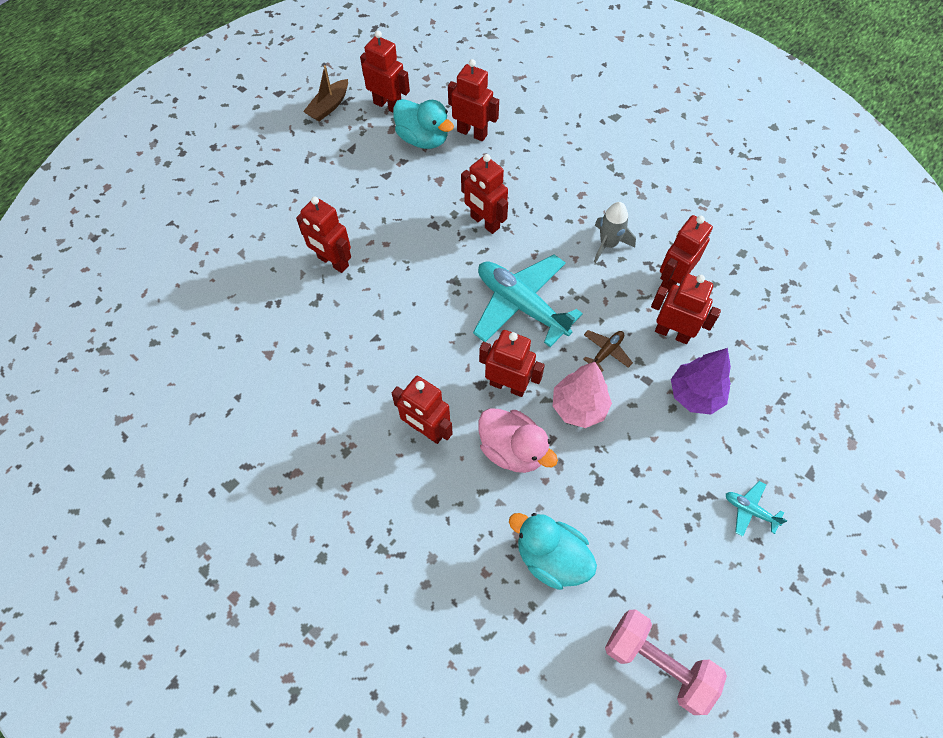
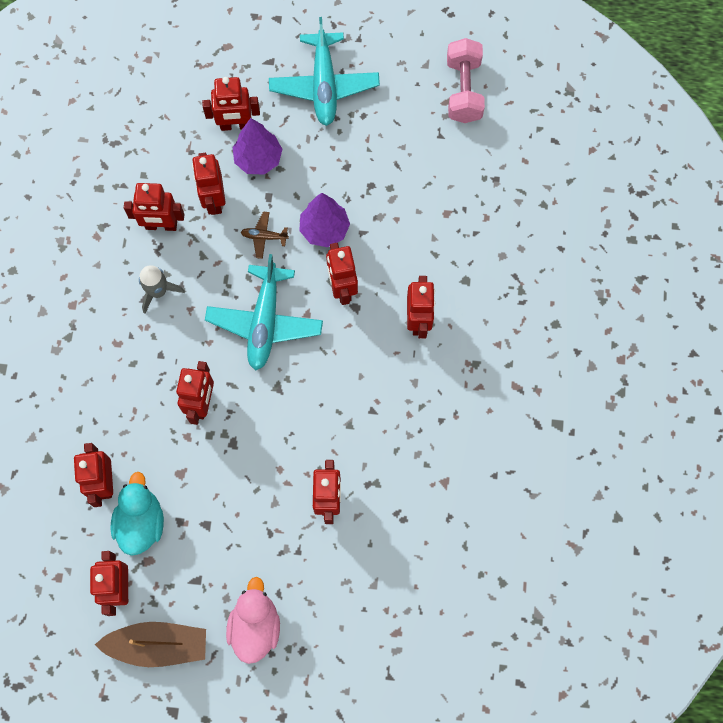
camera: 125 degrees left, 10 degrees up
brown boat [303,65,348,121] -> brown boat [95,622,206,667], size x1.54
pink duck [479,408,558,473] -> pink duck moved to [226,577,280,664]
turquoise duck [509,513,597,590] -> none
pink tree [553,362,612,428] -> purple tree [299,193,350,247]
turquoise plane [726,481,788,537] -> turquoise plane [269,17,380,126], size x2.28
none -> red robot [202,77,260,131]

